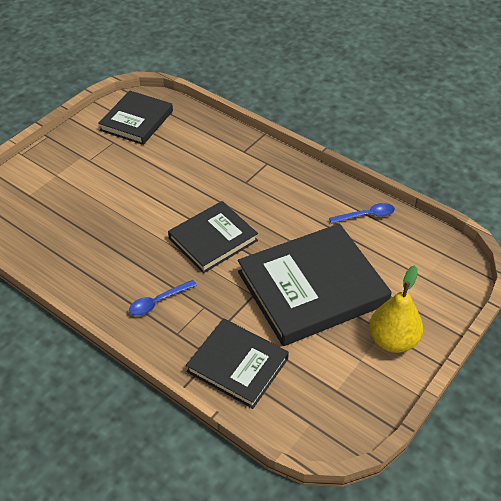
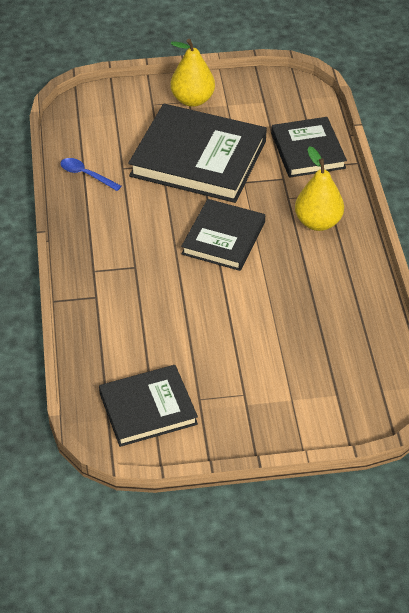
camera: 135 degrees left, 0 degrees up
blue spoon [129,280,197,316] -> yellow pear [295,146,344,231]
black book [168,201,258,273] -> black book turned 75 degrees counterclockwise [181,199,265,271]

